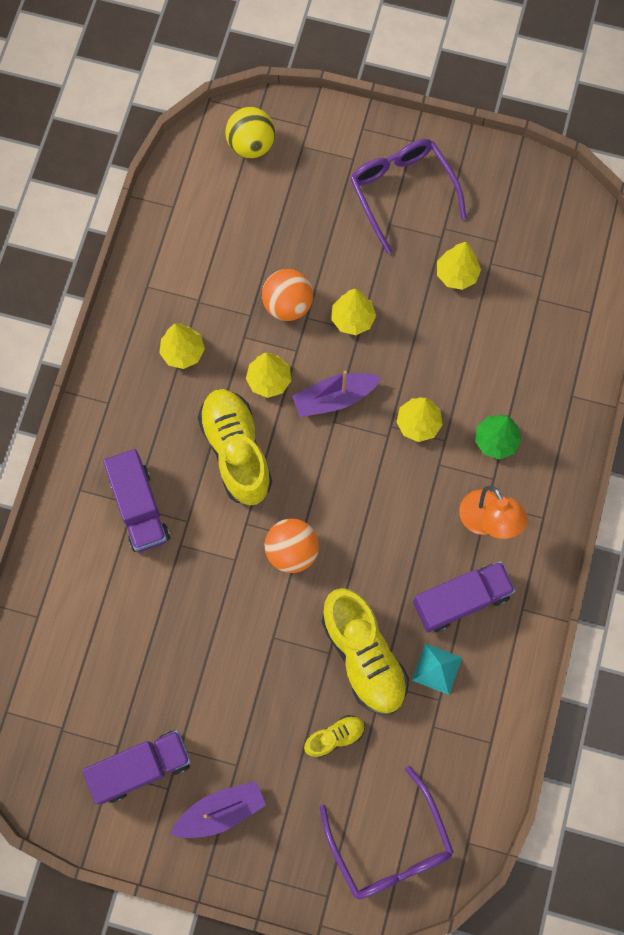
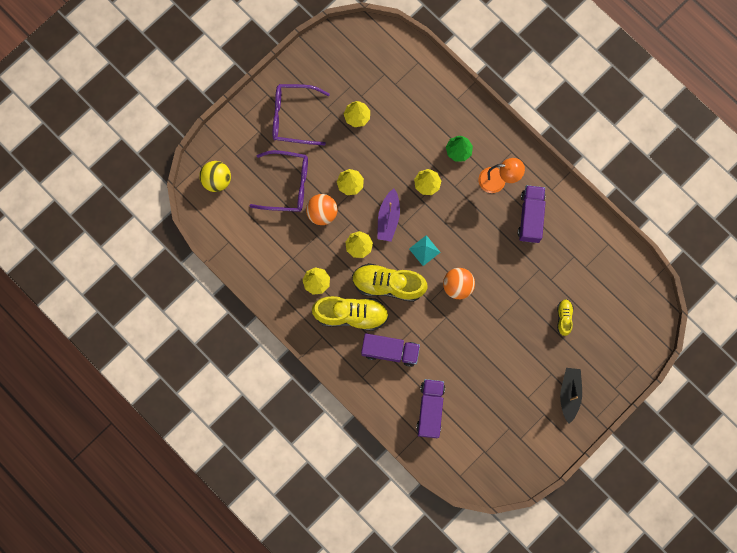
camera: 60 degrees left, 5 degrees up
purple truck [82,730,191,804] -> purple truck moved to [416,379,445,438]
purple boat [170,781,266,838] -> black boat [560,368,582,424]
purple glasses [319,766,454,899] -> purple glasses moved to [250,150,308,212]
yellow shoe [322,588,409,715] -> yellow shoe moved to [312,296,389,331]
turquoise pyramid [412,643,462,695] -> turquoise pyramid moved to [409,235,440,266]

